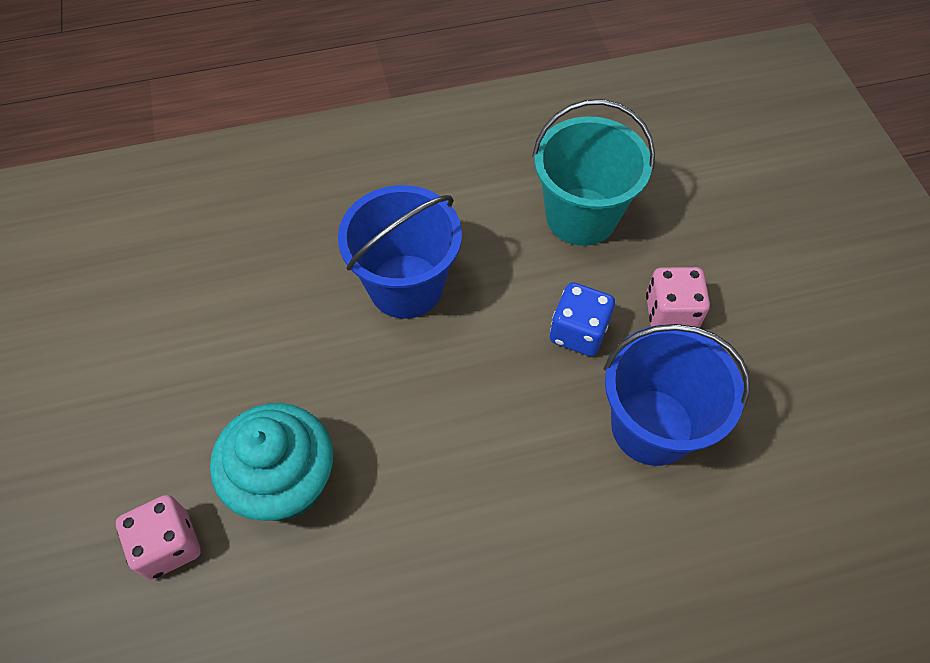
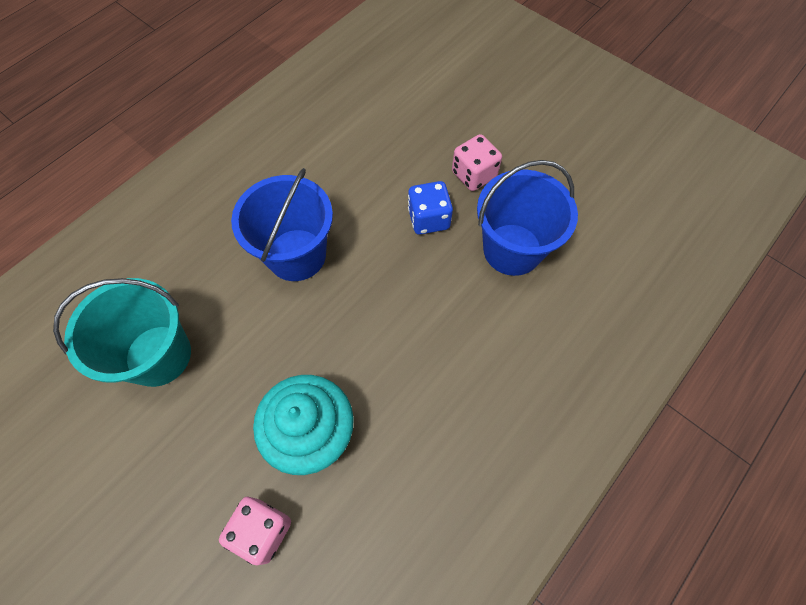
camera: 35 degrees left, 5 degrees up
turquoise bucket [532,99,655,246] -> turquoise bucket moved to [53,278,191,387]

